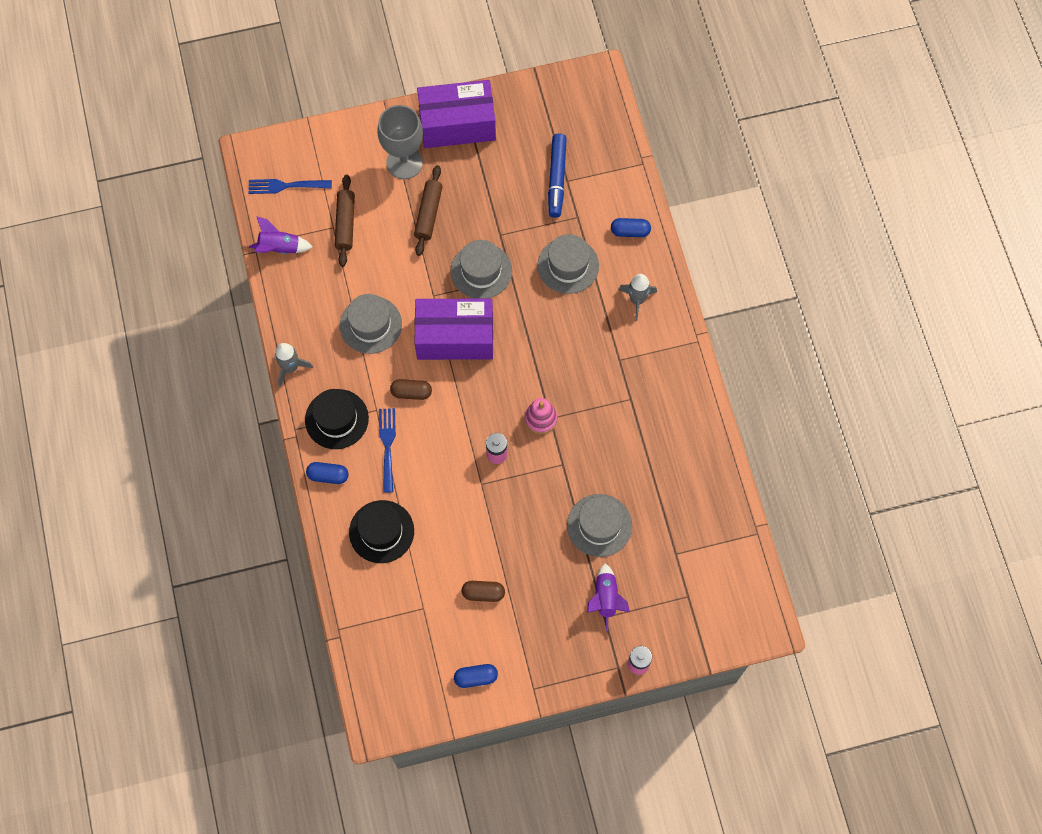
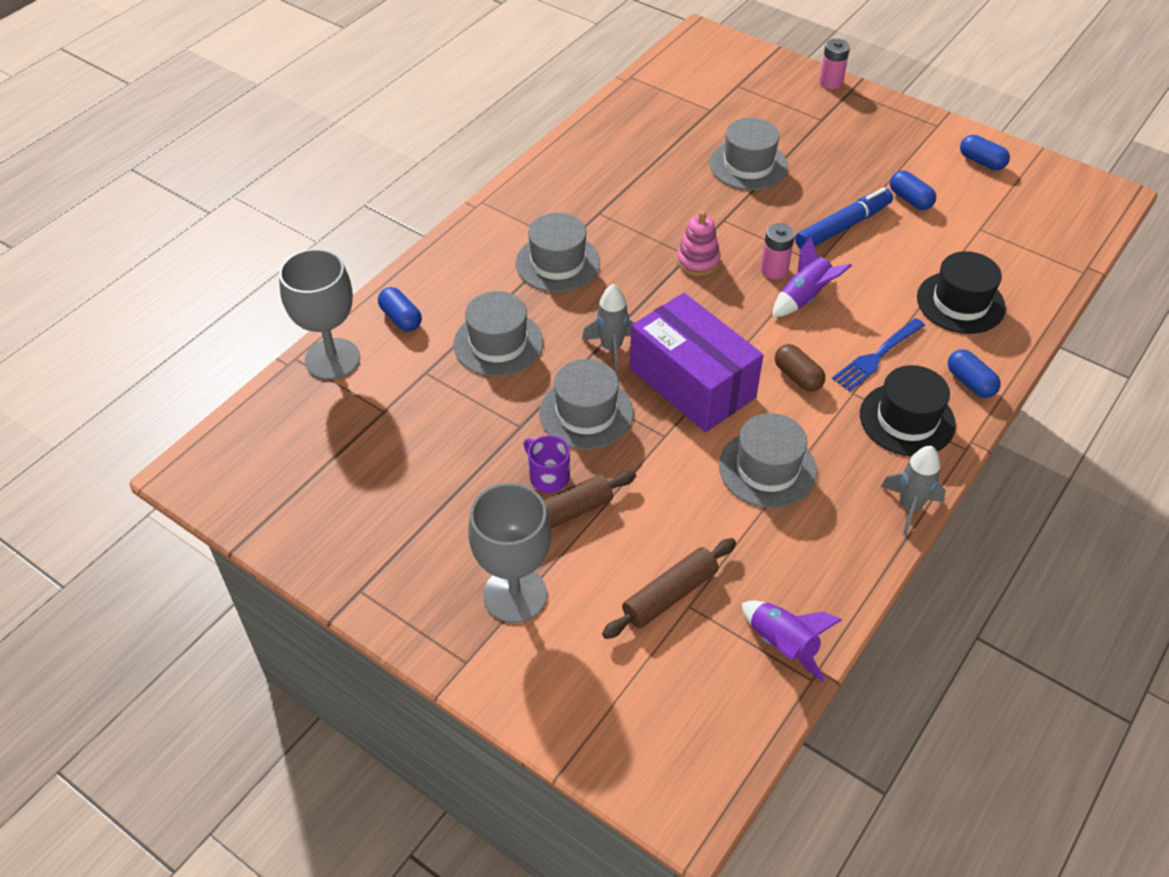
camera: 130 degrees left, 20 degrees down
blue fork [248,179,332,194] -> none
purple box [417,80,496,148] -> none
brown capsule [461,581,505,602] -> blue capsule [890,171,936,210]
blue marker [548,134,567,218] -> blue marker moved to [795,187,893,249]
purple rocket [587,563,630,631] -> purple rocket moved to [772,237,852,317]
grey rocket [618,274,657,321] -> grey rocket moved to [582,284,634,372]
none -> grey goblet [279,249,360,380]
none -> grey hat [516,213,600,292]
none -> purple mug [524,436,570,493]

